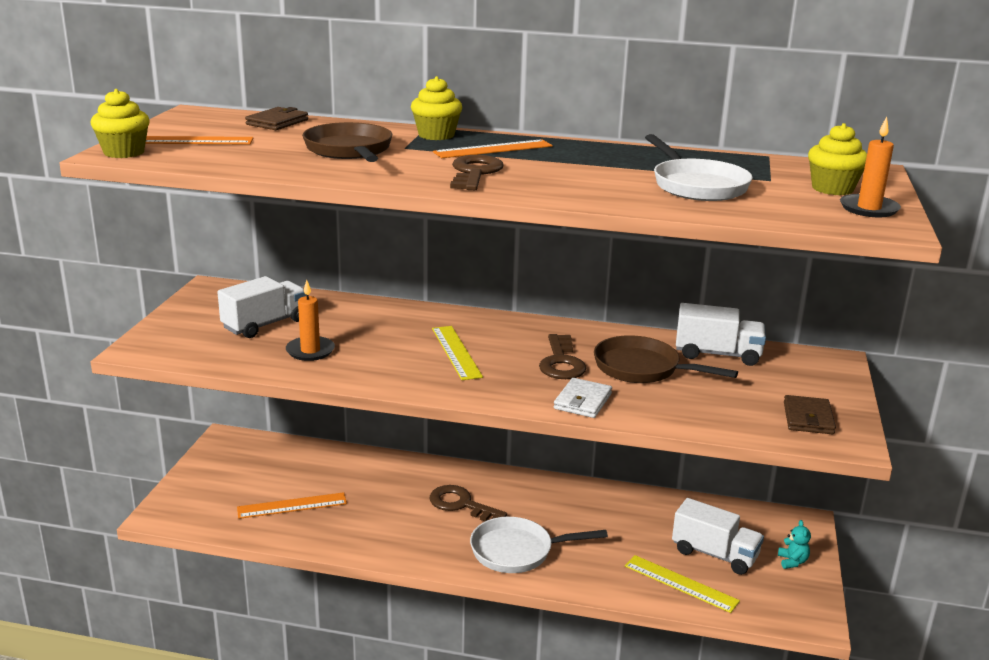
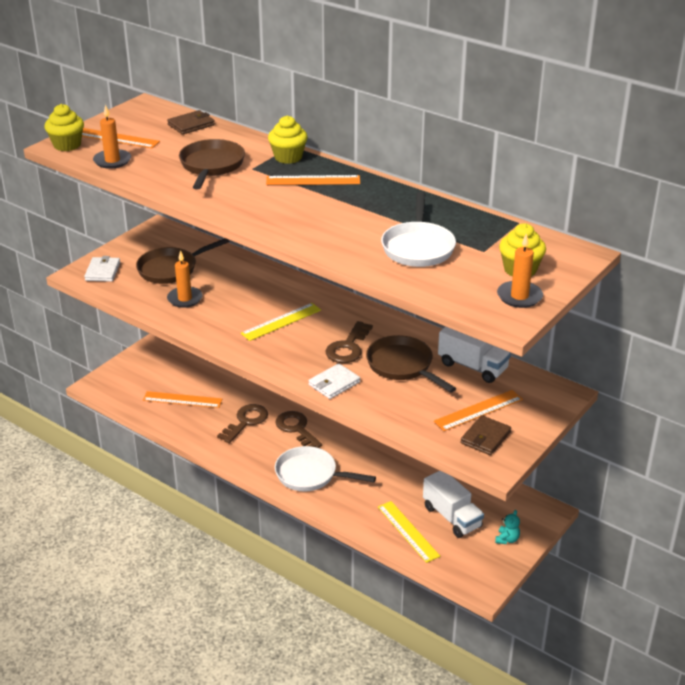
camera: 25 degrees right, 10 degrees up
white truck [217,276,307,338] -> brown pan [136,238,230,284]
yellow ruler [432,326,483,380] -> yellow ruler turned 45 degrees clockwise [241,303,321,341]
brown key [450,155,504,190] -> brown key moved to [217,404,268,443]
none -> white wallet [84,256,120,282]
none -> orange candle [93,105,131,169]
none -> orange ruler [434,390,523,431]

